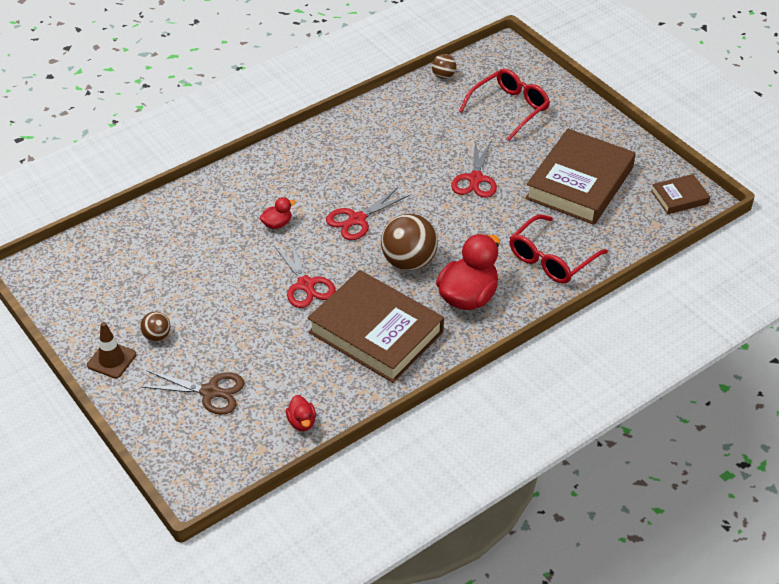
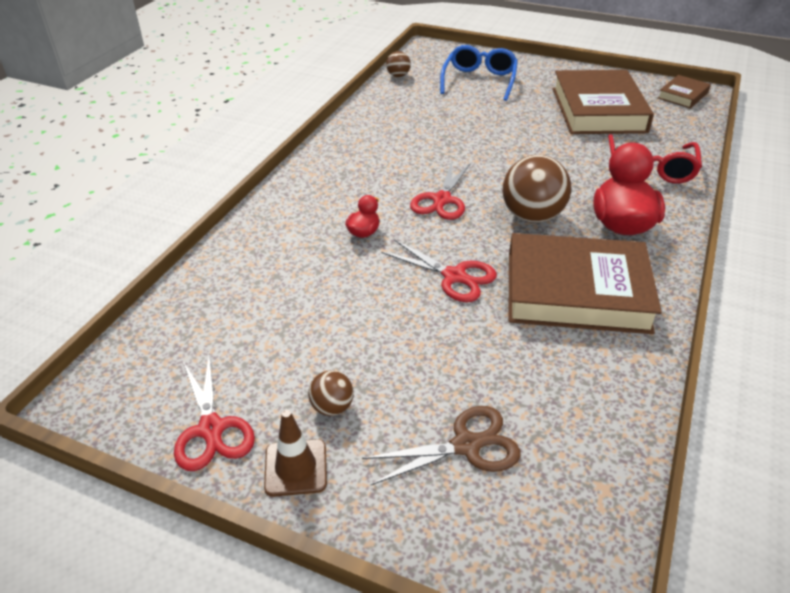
camera: 30 degrees left, 5 degrees down
red duck [286,395,316,431] -> none
red scissors [451,139,497,198] -> red scissors moved to [174,353,255,471]
red glasses [459,68,550,141] -> blue glasses [440,45,518,101]

